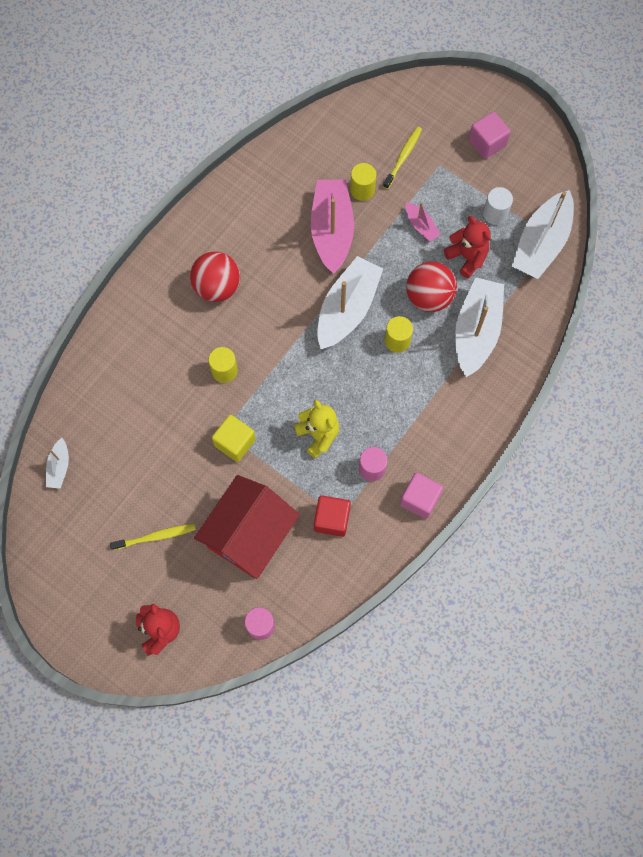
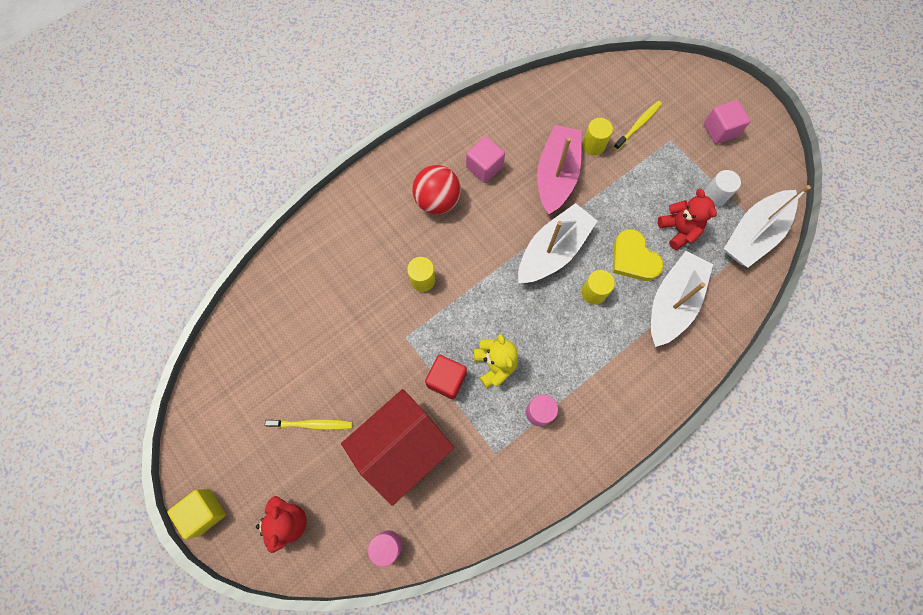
camera: 15 degrees right, 0 degrees up
white boat [46,438,69,489] -> none
yellow cube [212,415,256,462] -> yellow cube moved to [167,489,226,539]
red cube [314,495,351,537] -> red cube moved to [425,355,467,399]
pink cube [400,472,443,519] -> pink cube moved to [466,136,505,183]
pink boat [406,202,441,242] -> none
red ball [406,262,457,312] -> yellow heart [612,229,664,281]

